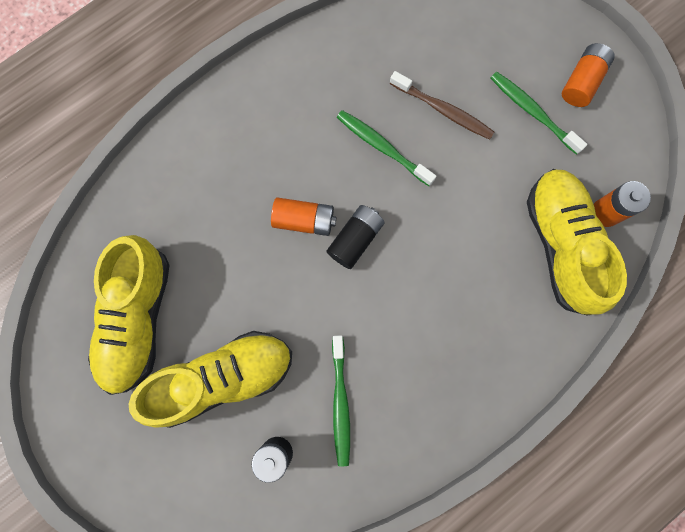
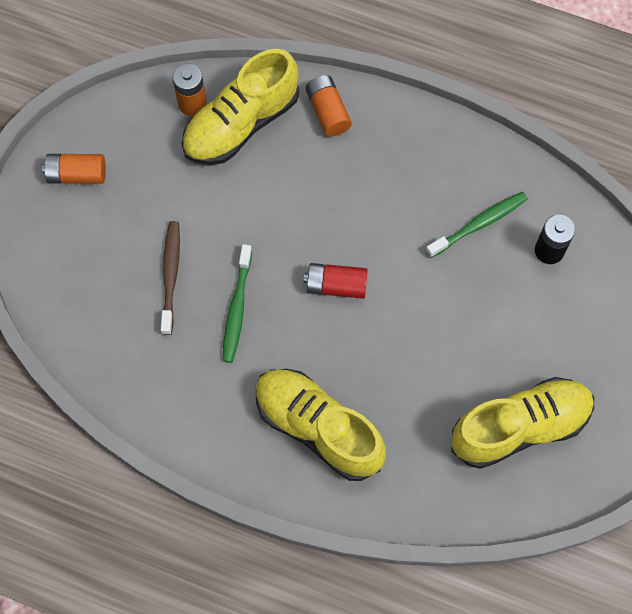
camera: 120 degrees left, 10 degrees down
yellow shoe [129,331,292,428] -> yellow shoe moved to [256,369,386,481]
orange battery [271,197,337,236] -> orange battery moved to [306,75,352,137]
black battery [326,205,385,269] -> red battery [304,263,368,299]
green toothbrush [491,71,588,155] -> none

